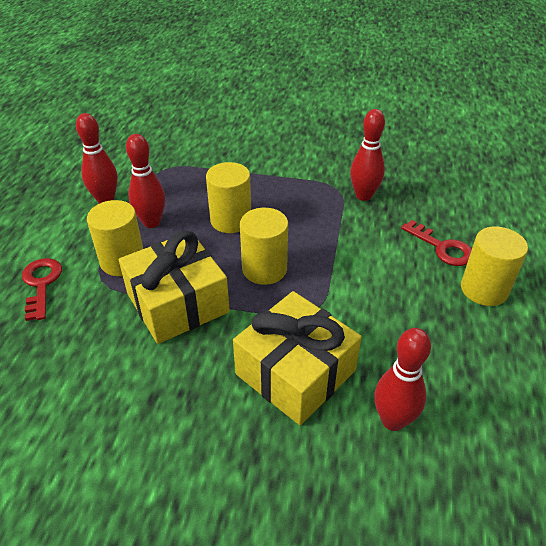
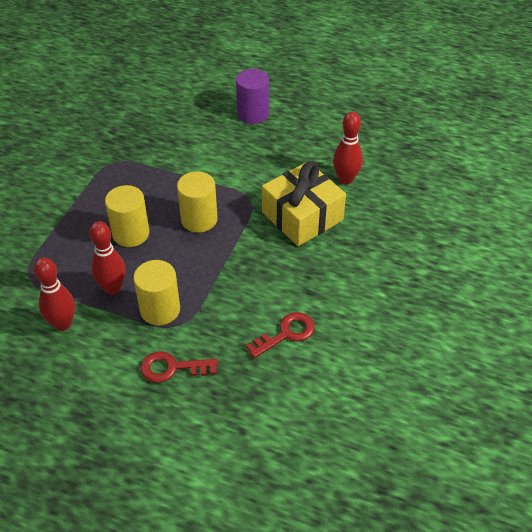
camera: 80 degrees left, 5 degrees up
yellow gift [119,230,230,344] -> none
red bowling pin [350,109,385,201] -> none
red key [401,220,472,266] -> red key moved to [246,312,315,358]
yellow cylinder [461,227,528,306] -> purple cylinder [236,69,269,124]

